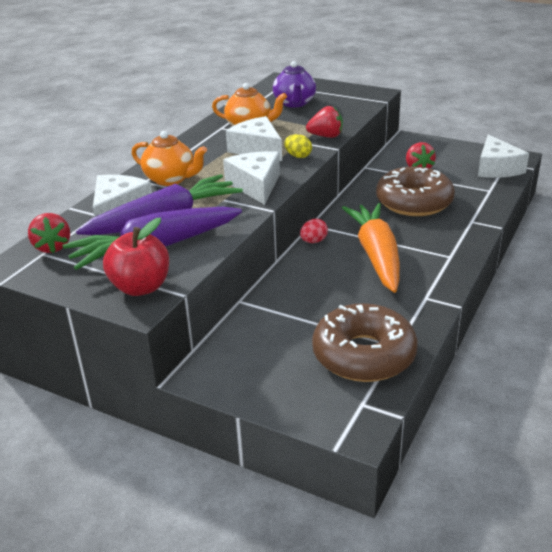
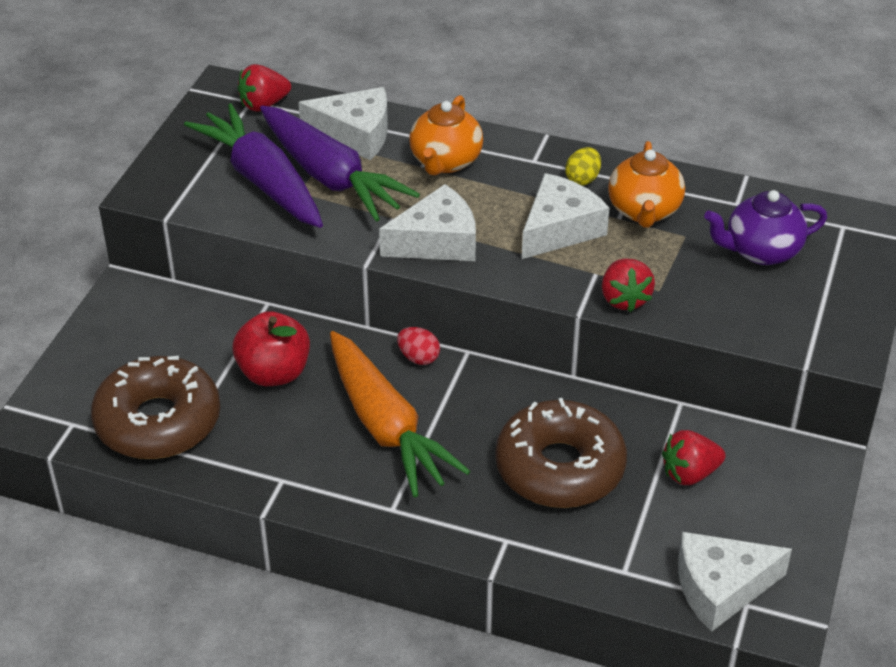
camera: 80 degrees right, 10 degrees up
red apple [103,218,169,296] -> red apple moved to [232,311,310,386]
yellow egg [284,134,312,158] -> yellow egg moved to [565,147,601,186]
orange carrot [342,203,400,293] -> orange carrot turned 75 degrees clockwise [330,331,470,498]

